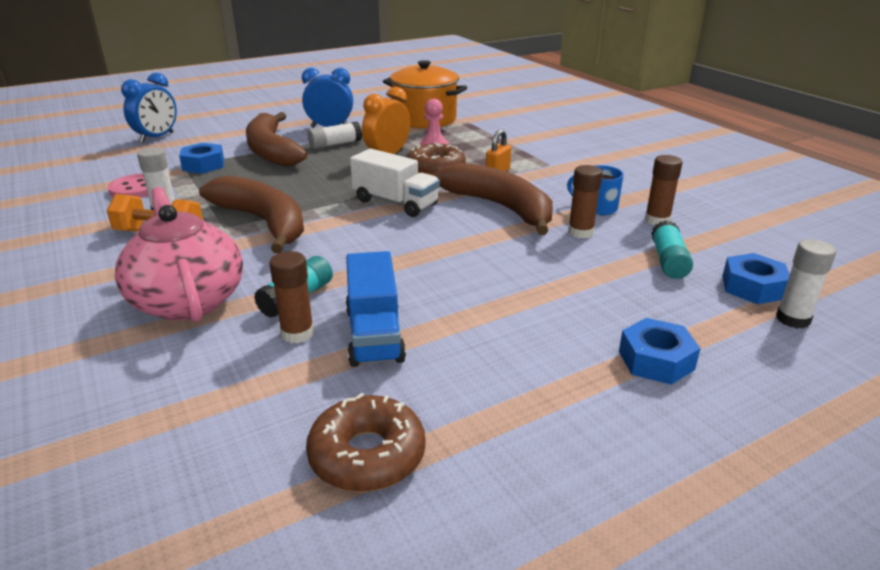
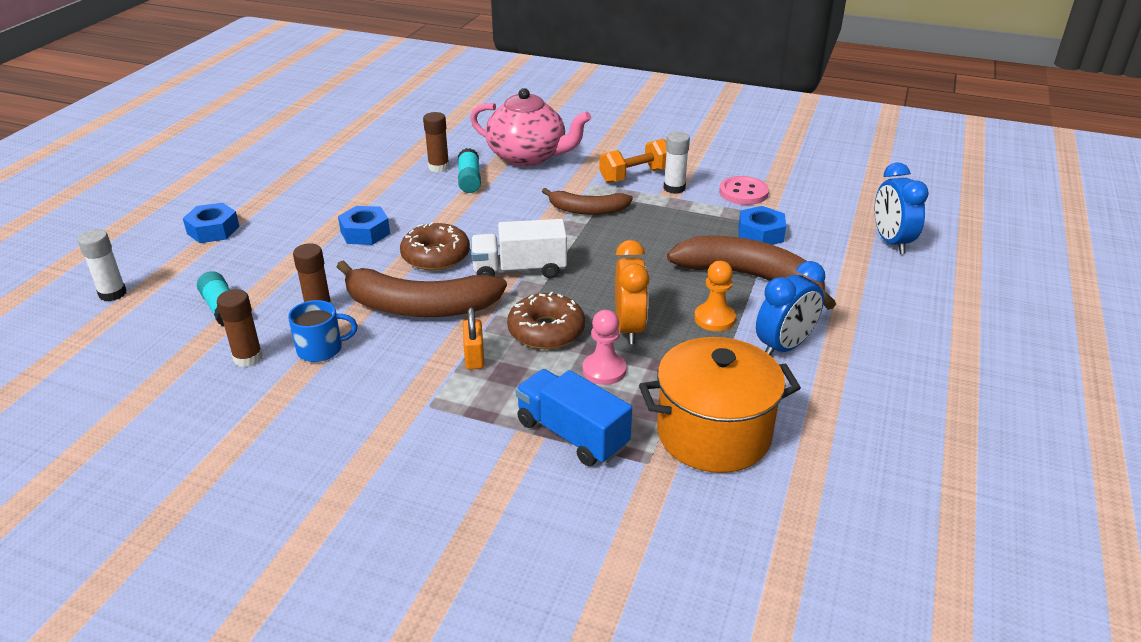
camera: 140 degrees right, 5 degrees up
brown banana [199,176,304,253] -> brown banana [542,188,633,215], size x0.60
brown donut [306,393,426,492] -> brown donut moved to [400,222,470,271]
white glue stick [308,122,362,149] -> orange pawn [694,261,736,331]
blue truck [346,251,406,367] -> blue truck moved to [515,369,632,466]
blue nut [722,253,790,304] -> blue nut moved to [338,206,390,245]

